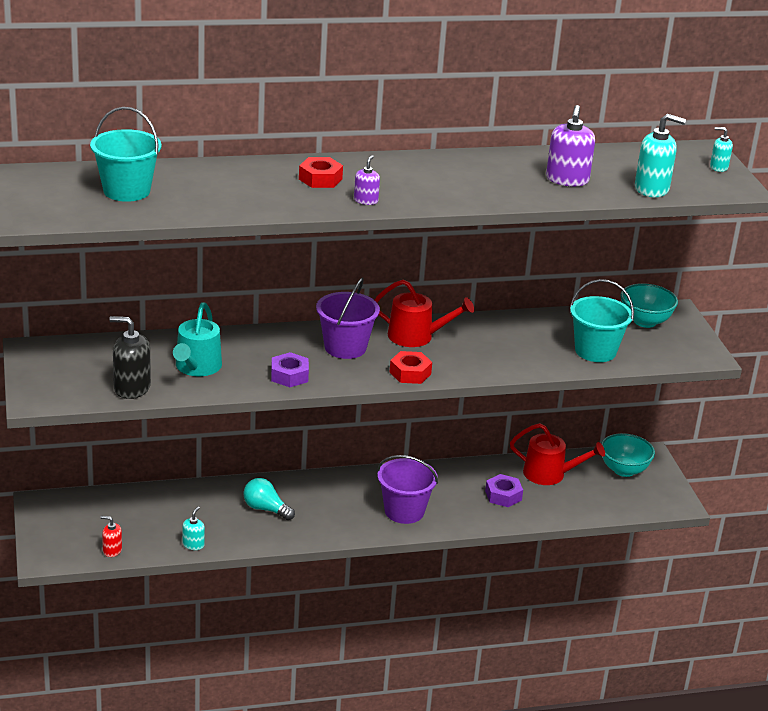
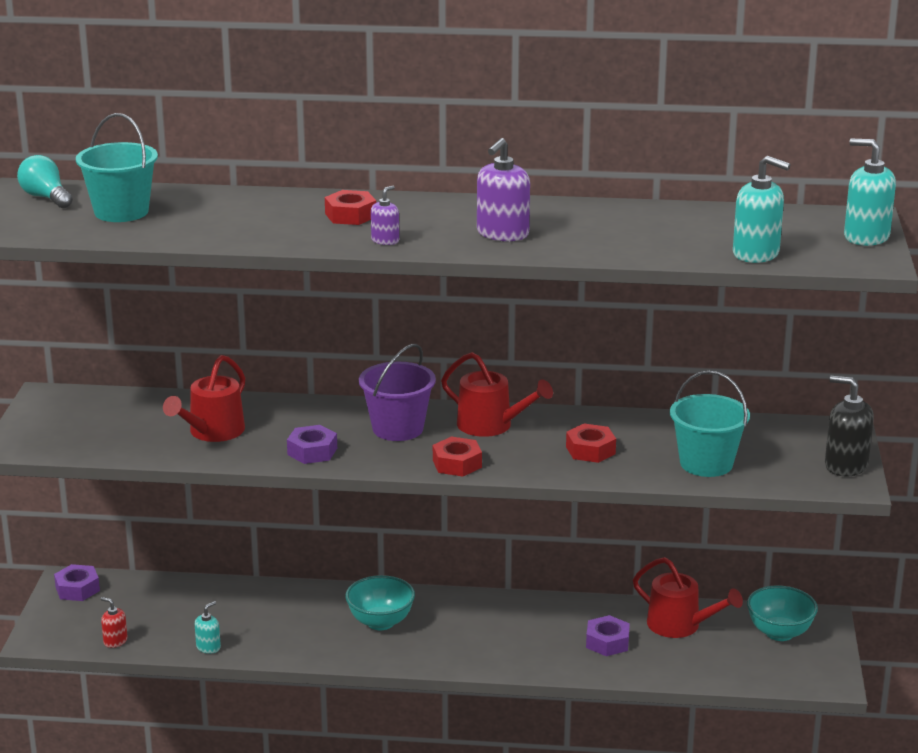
camera: 20 degrees right, 5 degrees down
black soap dispenser [109,316,151,399] -> black soap dispenser moved to [825,376,874,477]
turquoise watering can [173,302,222,376] -> red watering can [163,355,245,442]
turquoise light bulb [244,478,295,520] -> turquoise light bulb moved to [17,155,73,208]
purple bucket [377,455,438,524] -> none
purple soap dispenser [546,105,595,186] -> purple soap dispenser moved to [477,138,530,241]
turquoise bowl [621,283,678,328] -> turquoise bowl moved to [346,575,415,630]
turquoise soap dispenser [710,127,733,172] -> turquoise soap dispenser [844,139,896,246], size x1.83
none -> purple nut [54,564,100,601]
none -> red nut [566,423,616,463]

